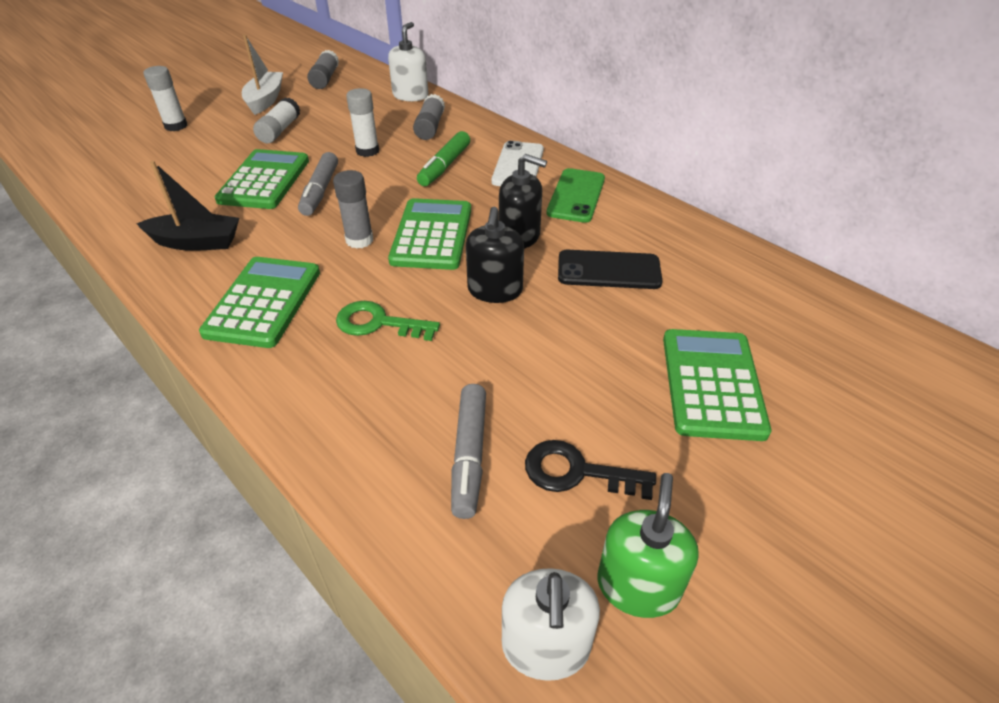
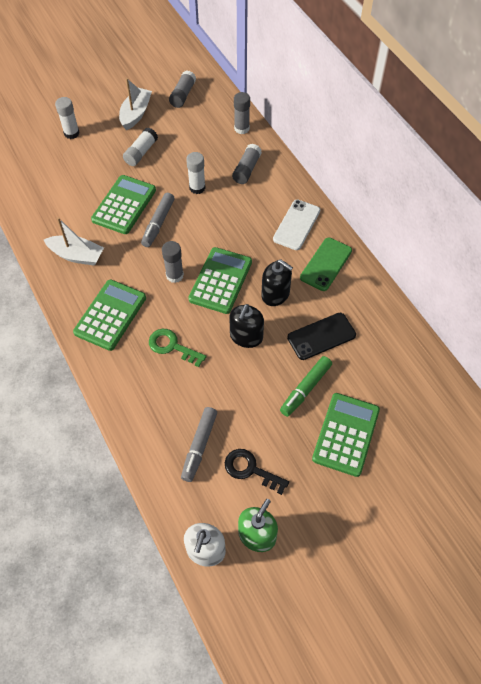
camera: 15 degrees right, 15 degrees up
black boat [137,161,239,251] -> white boat [44,217,104,266]
white soap dispenser [388,22,428,101] -> grey glue stick [234,92,250,134]
green marker [417,131,470,186] -> green marker moved to [280,356,332,417]
black phone [558,250,663,289] -> black phone turned 45 degrees counterclockwise [287,313,356,360]

